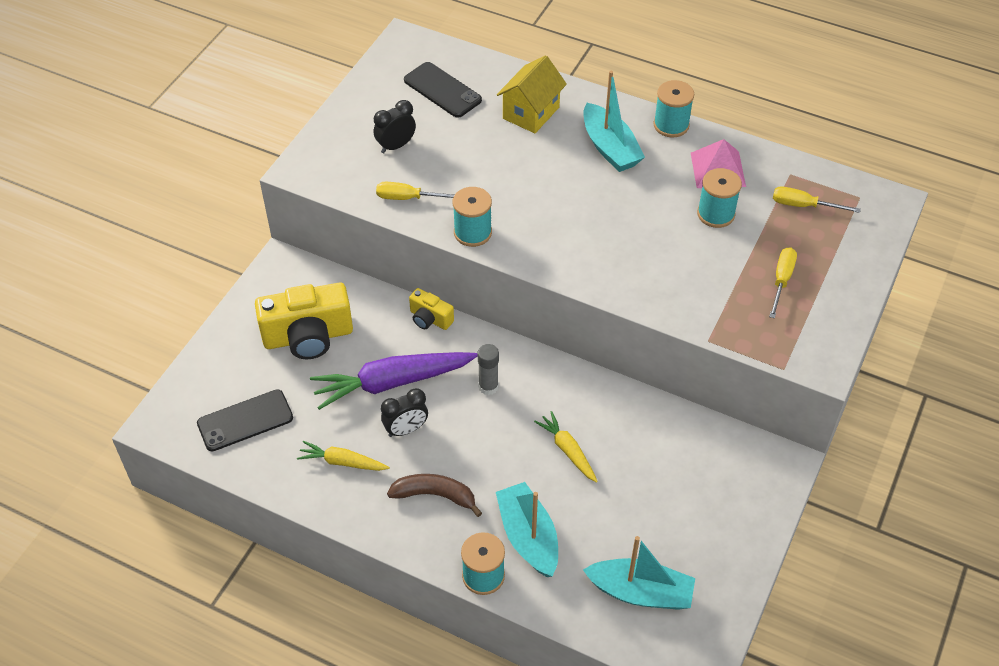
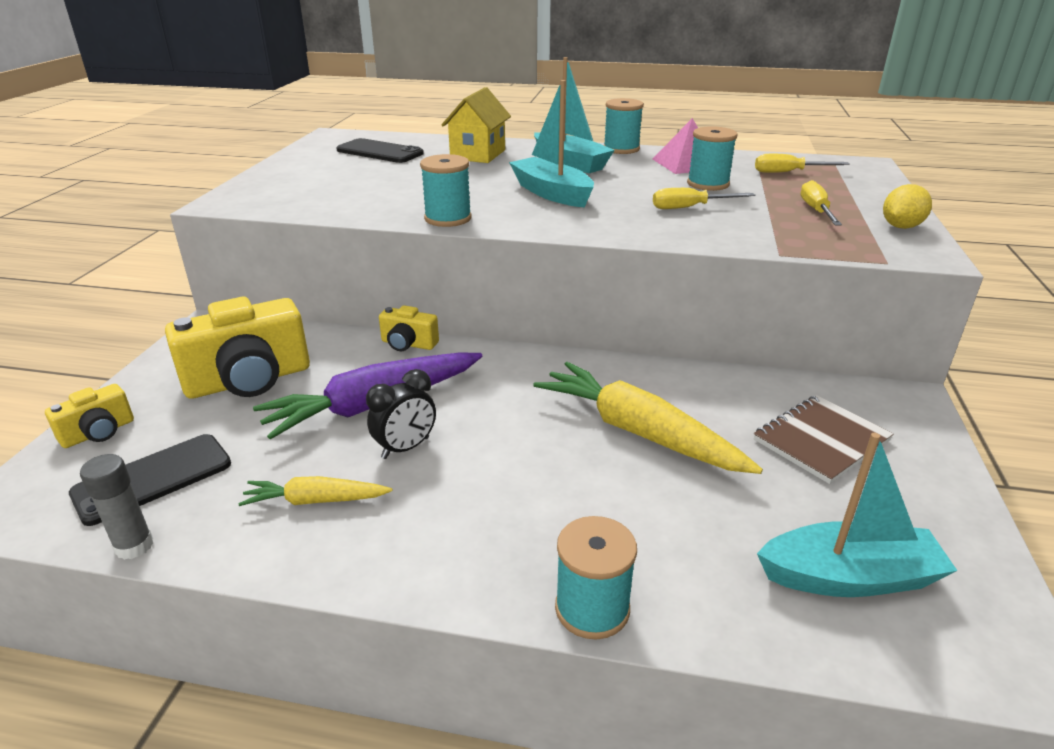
camera: 15 degrees left, 20 degrees down
black clock [374,100,416,153] -> none
yellow screwdriver [376,182,454,200] -> yellow screwdriver moved to [653,188,755,209]
brown banana [387,474,482,517] -> none
grey glue stick [478,344,499,395] -> grey glue stick moved to [80,454,153,560]
turquoise boat [496,482,558,577] -> turquoise boat moved to [509,80,594,207]
yellow carrot [534,411,598,483] -> yellow carrot [533,362,763,474], size x1.88
none -> yellow camera [45,384,134,448]
none -> brown notebook [754,395,893,484]
none -> yellow lemon [883,184,932,229]

